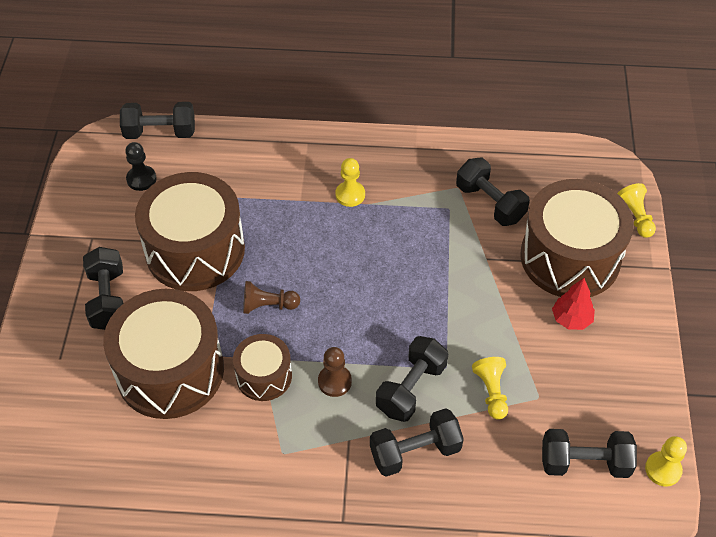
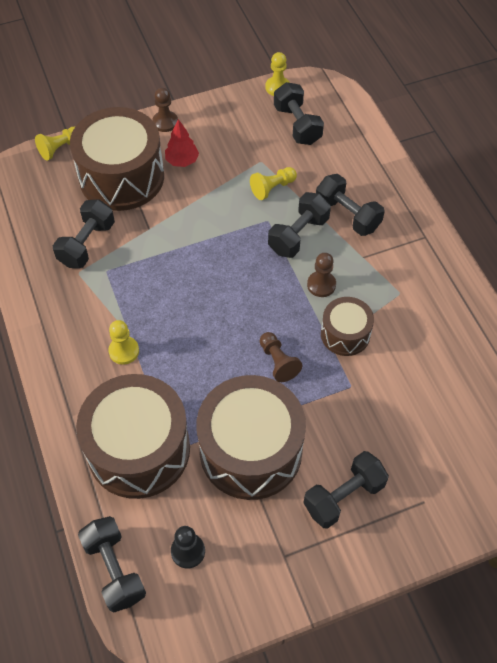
camera: 115 degrees left, 5 degrees up
brown drum [103,289,224,419] -> brown drum moved to [76,374,190,499]
black dumbbell [376,336,448,422] -> black dumbbell turned 60 degrees counterclockwise [268,192,331,258]
none -> brown pawn [152,88,178,132]

